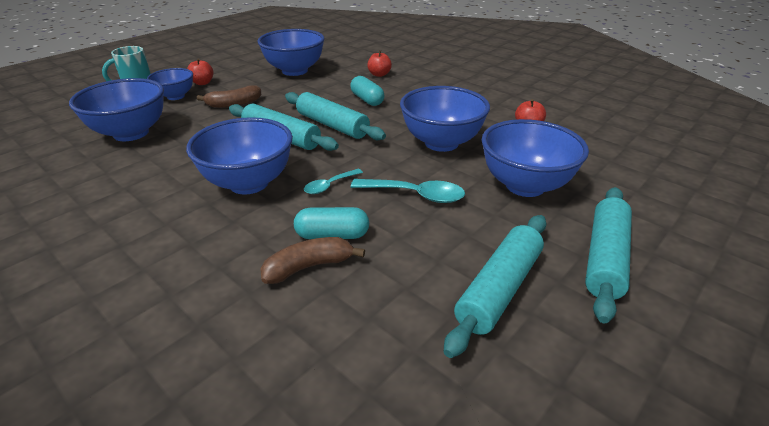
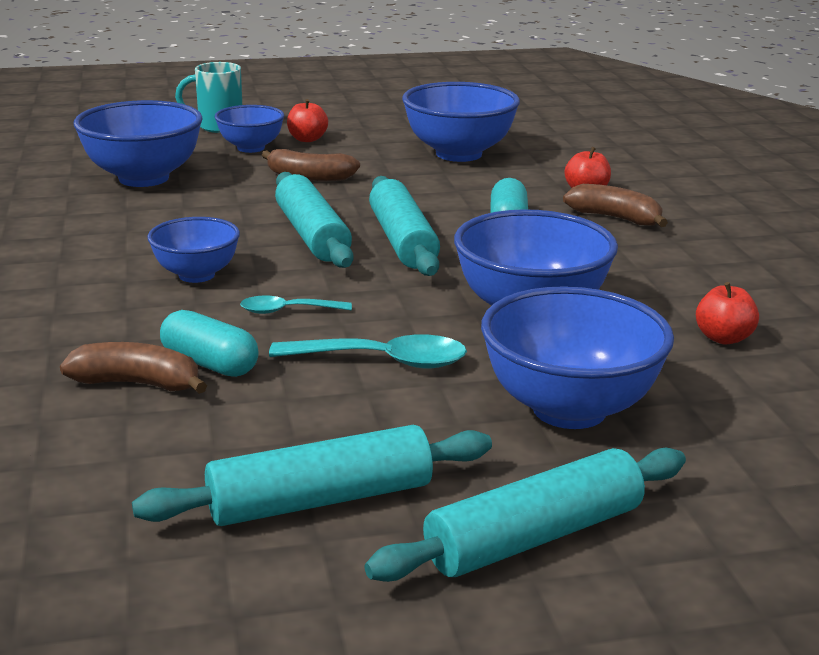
camera: 35 degrees right, 10 degrees down
blue bowl [186,117,293,195] -> blue bowl [147,217,240,283], size x0.60
turquoise spoon [351,179,465,203] -> turquoise spoon turned 45 degrees counterclockwise [269,334,467,368]
none -> brown banana [563,184,668,227]

